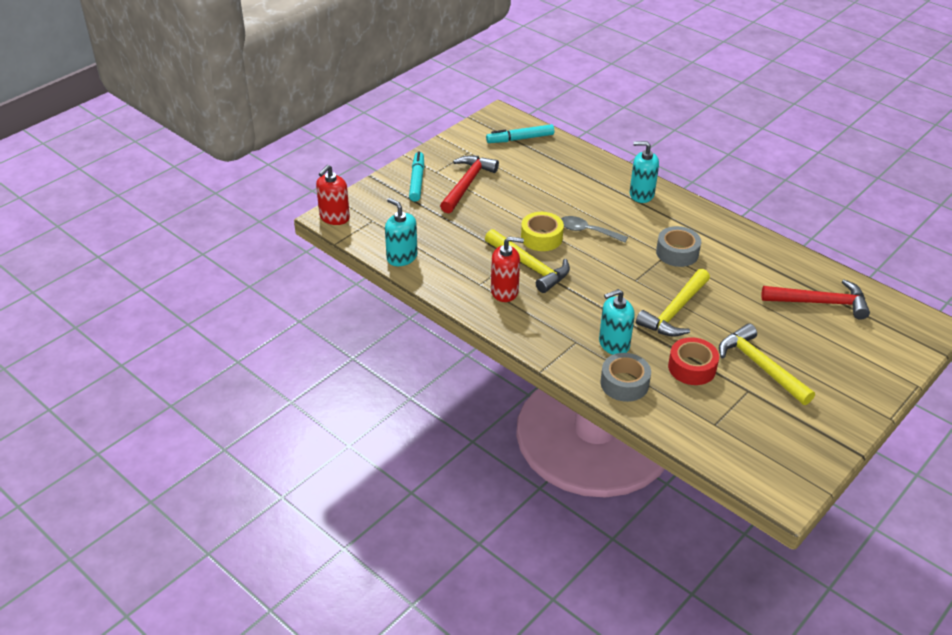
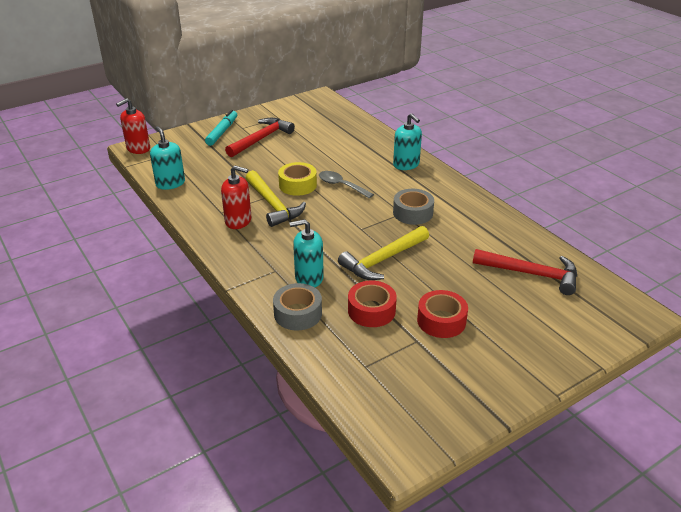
camera: 15 degrees right, 5 degrees down
turquoise marker [486,124,554,143] -> none
turquoise soap dispenser [630,141,659,203] -> turquoise soap dispenser turned 150 degrees counterclockwise [393,113,422,170]
yellow hammer [719,324,815,405] -> red tape [417,290,468,338]

